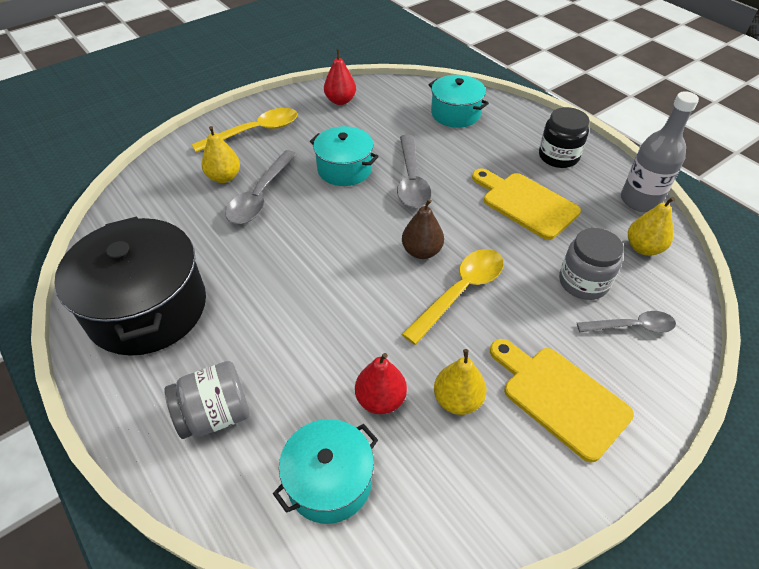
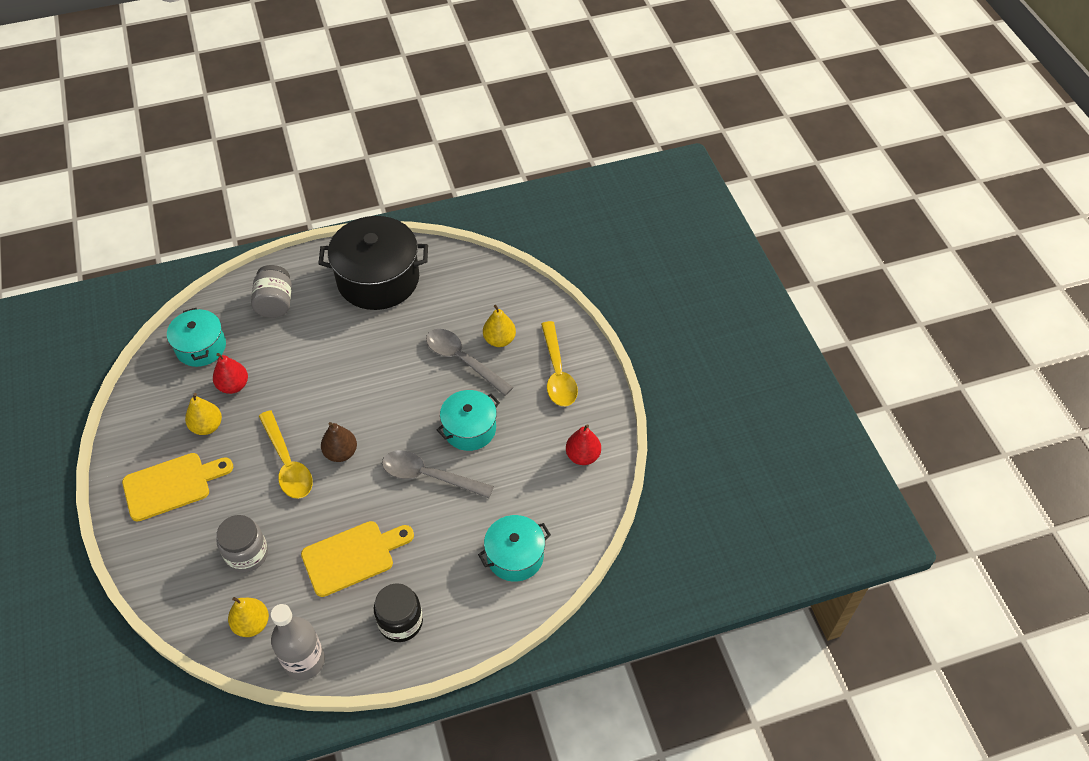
camera: 110 degrees right, 5 degrees up
grey spoon [577,311,676,333] -> none

